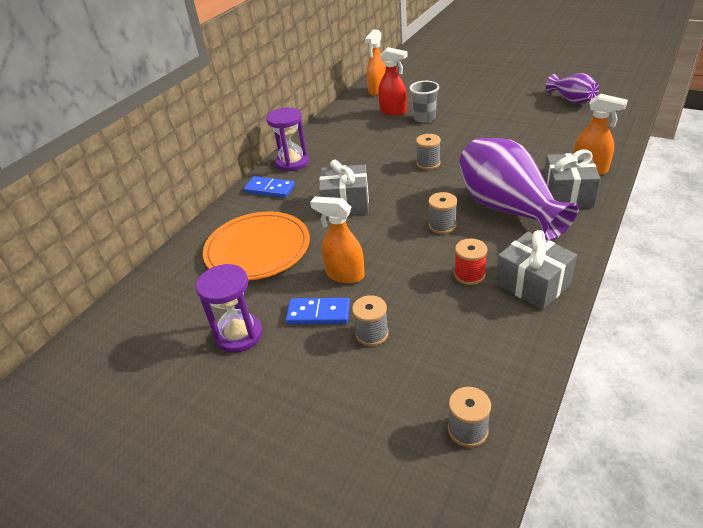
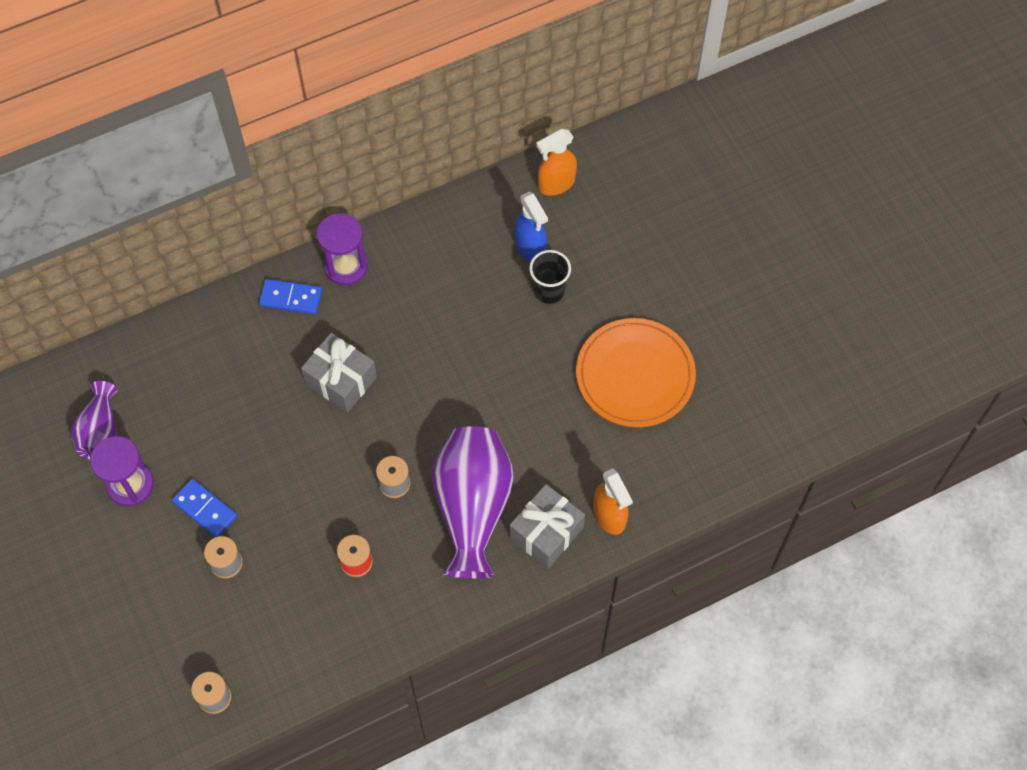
camera: 30 degrees right, 25 degrees up
orange plate [203,212,310,281] -> orange plate moved to [576,318,696,427]
blue domino [244,176,295,198] -> blue domino turned 45 degrees counterclockwise [259,279,322,314]
orange spray bottle [310,196,365,283] -> none
red spray bottle [378,47,408,116] -> blue spray bottle [515,191,548,262]
grey cup [410,81,439,123] -> black cup [529,250,571,304]
grey spool [416,134,441,170] -> none
grey gift [495,230,577,310] -> none
purple vase [546,73,599,104] -> purple vase moved to [71,381,118,459]

